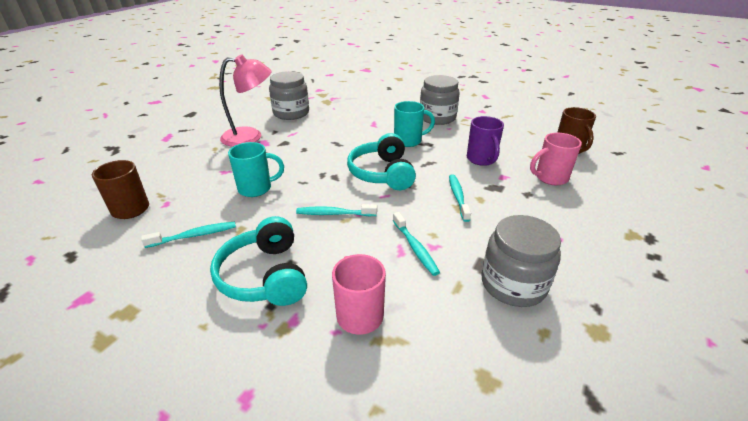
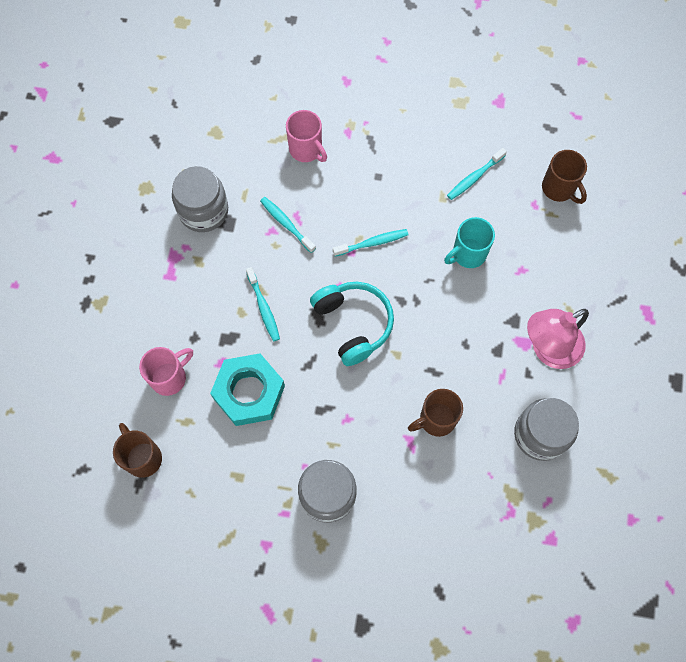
camera: 160 degrees right, 35 degrees up
turquoise headphones [210,216,307,306] -> none
turquoise mug [394,101,435,147] -> none
purple mug [467,116,504,166] -> turquoise nut [210,353,285,426]
none -> brown mug [408,389,463,437]

